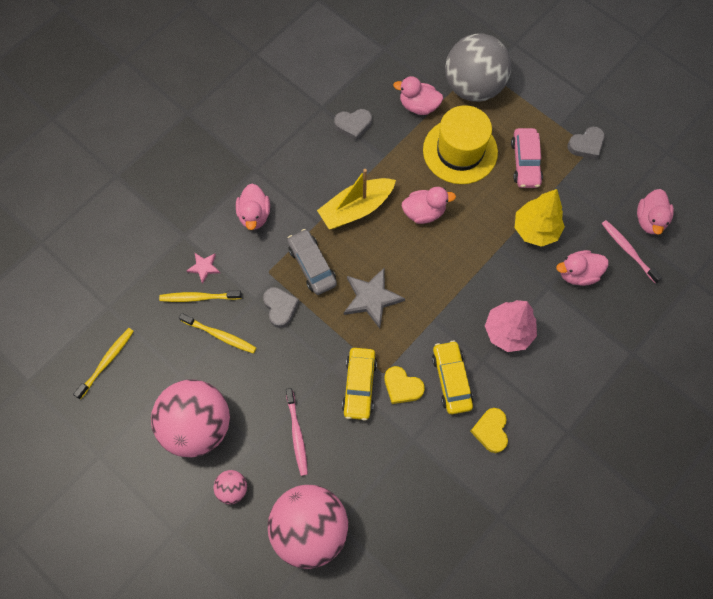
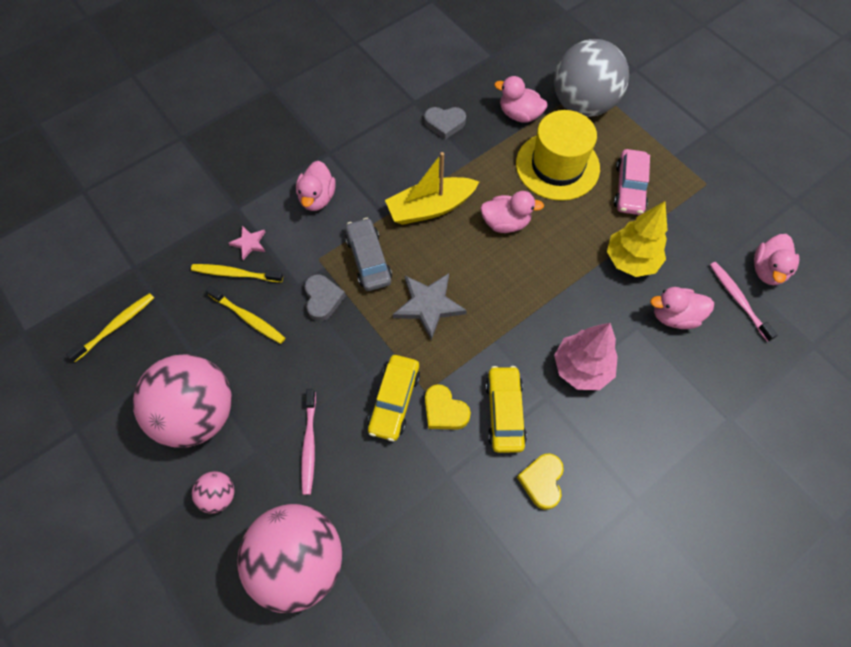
camera: 10 degrees right, 5 degrees down
grey heart [567,126,605,160] -> none

